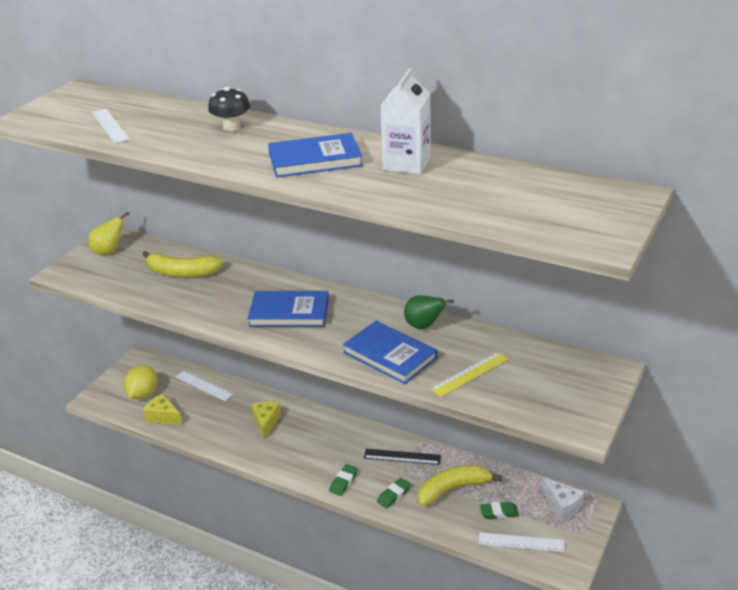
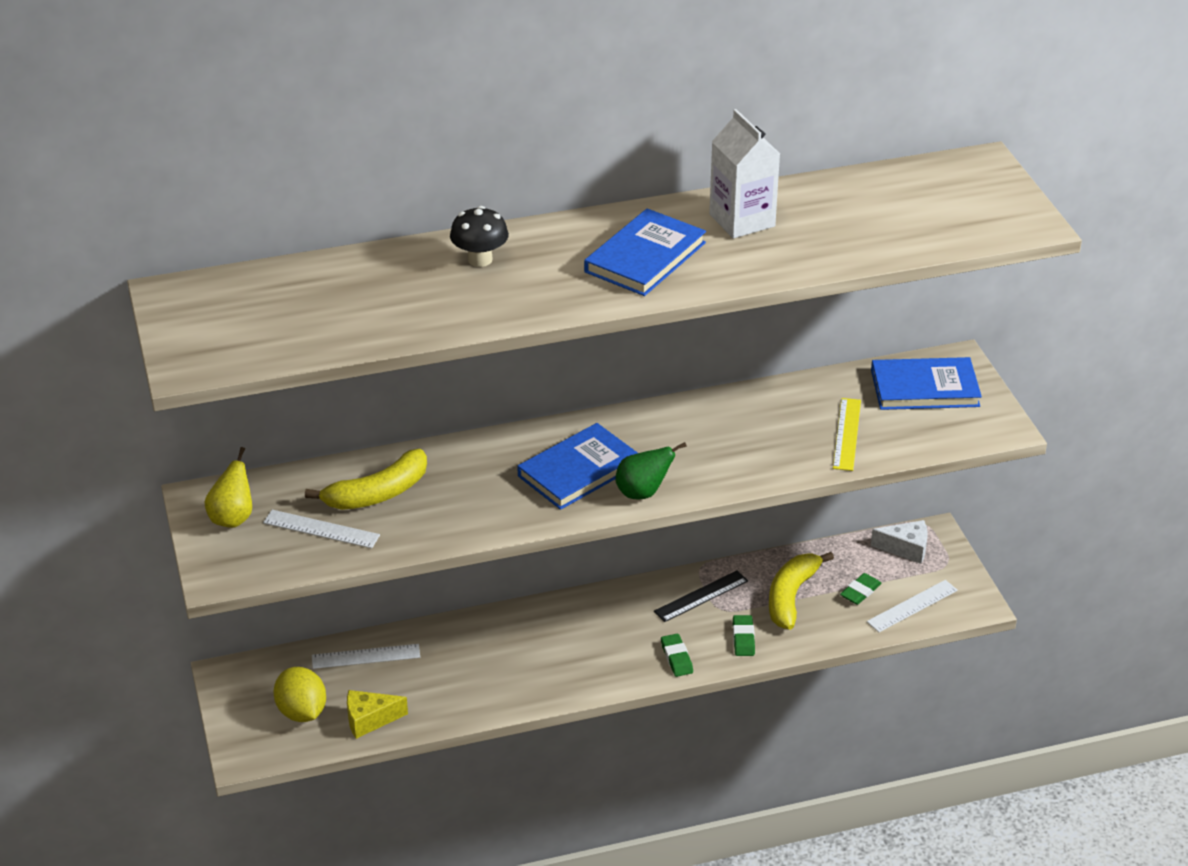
camera: 45 degrees left, 5 degrees up
white ruler [92,109,130,143] -> white ruler moved to [263,510,380,549]
yellow cheese [251,401,281,440] -> none
blue book [343,321,438,384] -> blue book moved to [871,357,982,410]
green pear [404,295,454,329] -> green pear moved to [615,442,687,499]

